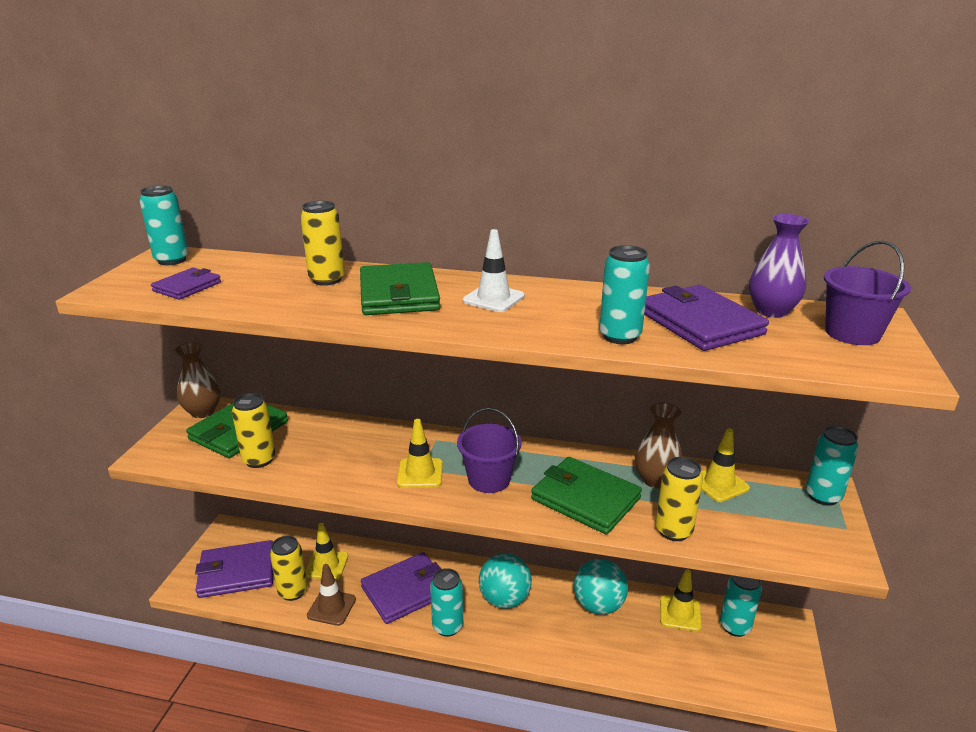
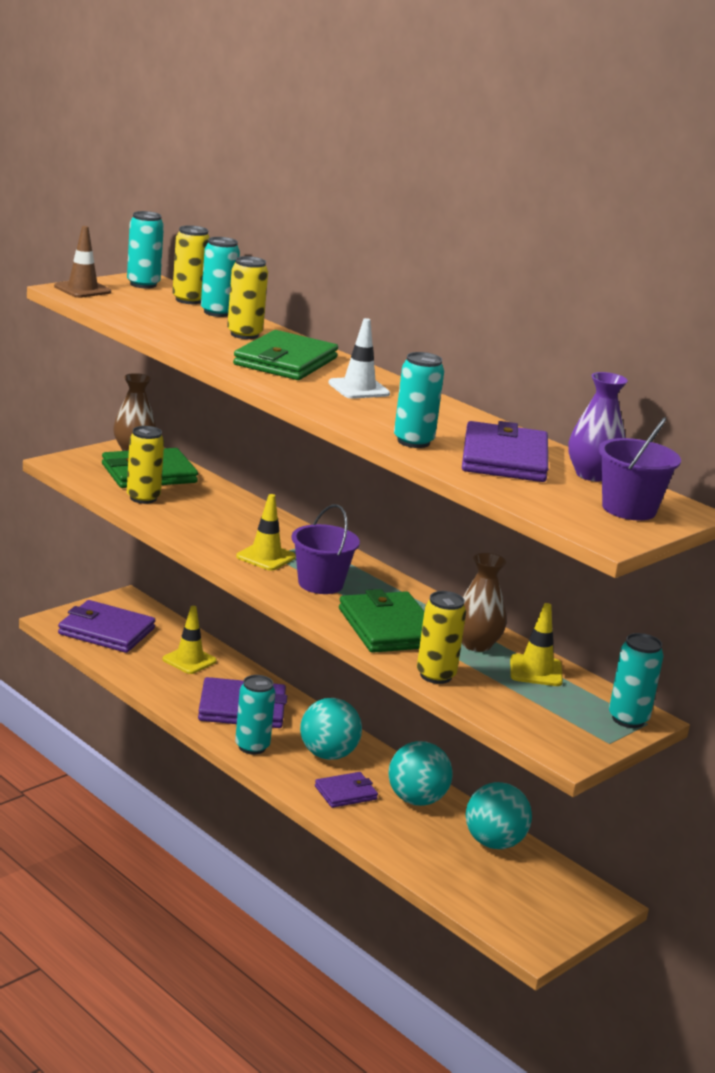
camera: 30 degrees right, 5 degrees down
purple wallet [151,267,221,300] -> purple wallet moved to [315,772,378,808]
yellow can [270,536,307,601] -> yellow can moved to [172,225,210,304]
brown traffic cone [307,564,356,626] -> brown traffic cone moved to [54,226,111,298]
yellow traffic cone [660,569,702,631] -> turquoise ball [466,782,532,849]
turquoise can [720,575,762,637] -> turquoise can moved to [201,237,240,317]

